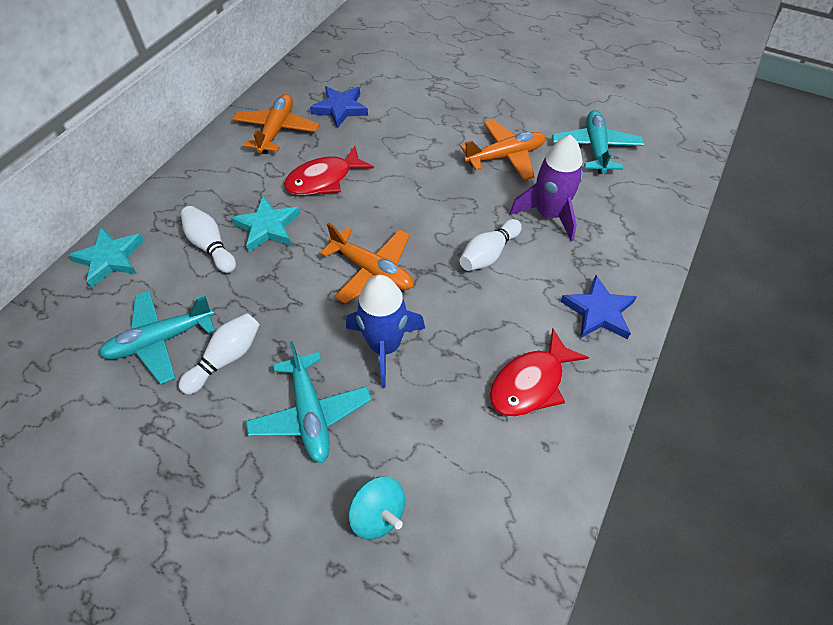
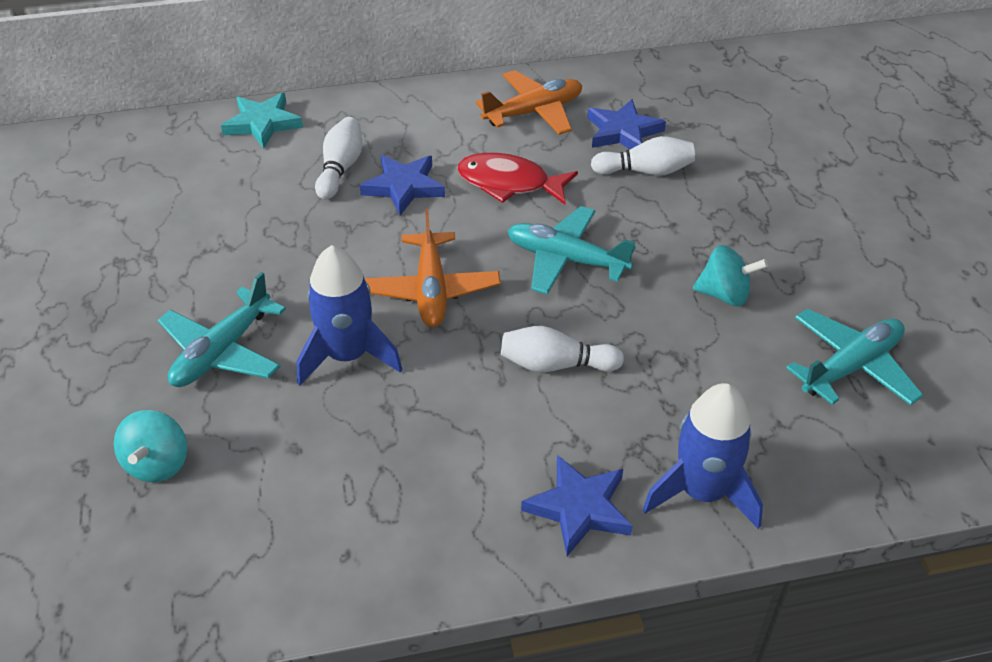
camera: 50 degrees right, 10 degrees down
turquoise plane [99,290,215,384] -> turquoise plane moved to [507,206,636,295]
white bowling pin [179,313,260,395] -> white bowling pin moved to [591,136,695,175]
turquoise star [231,196,300,252] -> blue star [359,155,445,216]
orange plane [460,119,546,180] -> turquoise spinning top [693,245,768,306]
red fish [490,329,589,417] -> none
purple rocket [510,135,583,241] -> none
none -> blue rocket [643,383,763,529]

